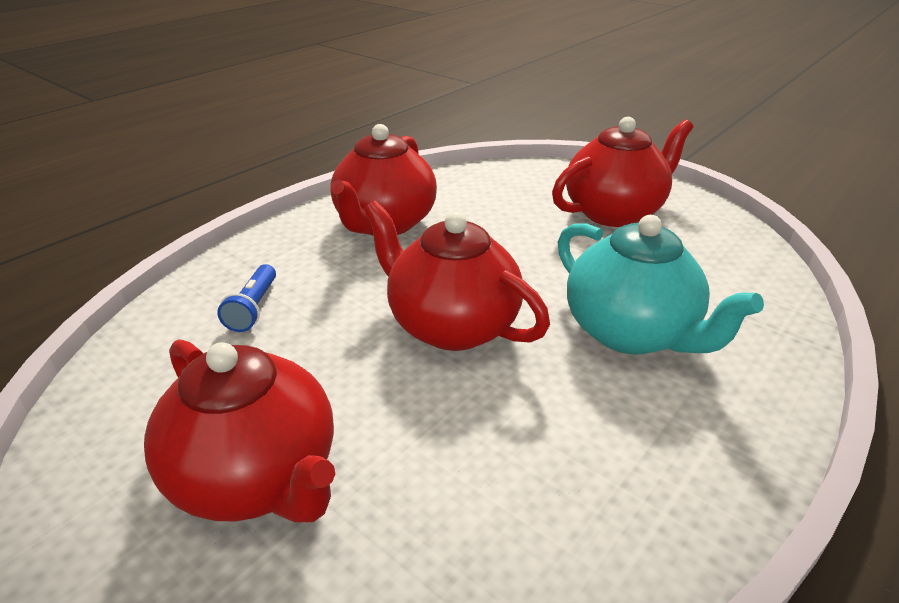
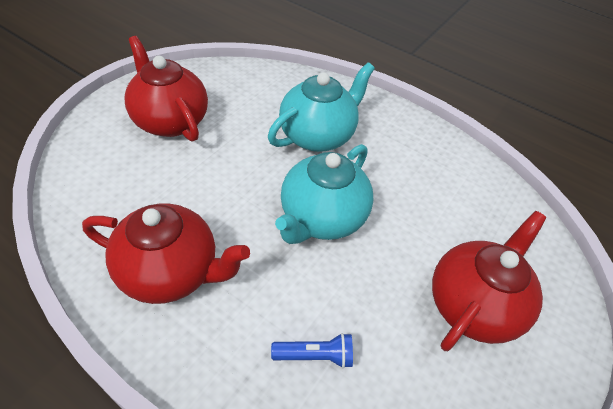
camera: 100 degrees left, 15 degrees up
red teapot [364,201,550,351] -> turquoise teapot [275,144,373,244]

